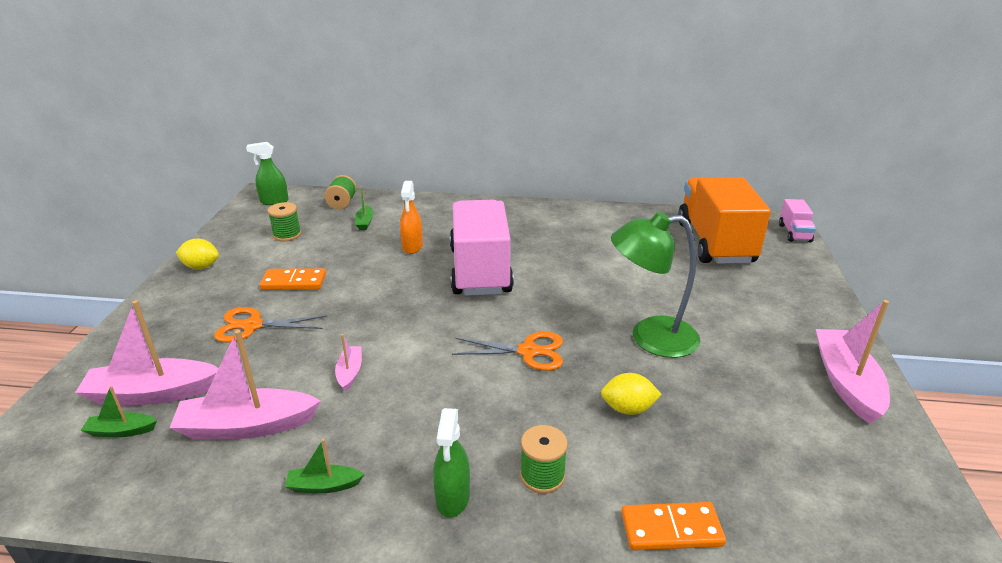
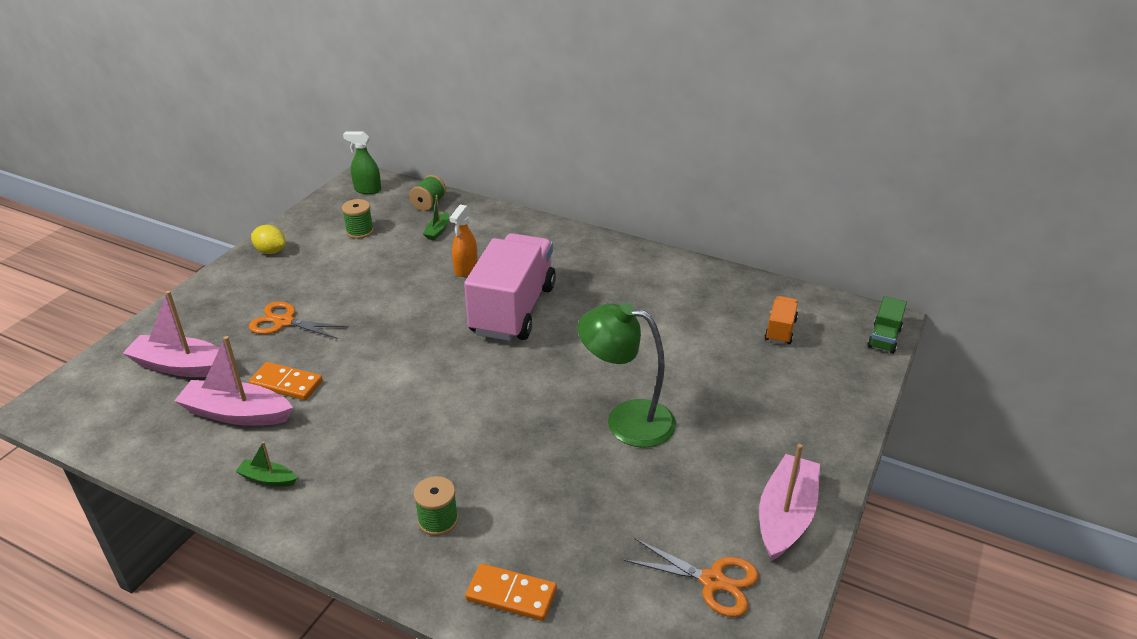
camera: 20 degrees right, 5 degrees up
green boat [81,386,157,437] -> none
orange domino [260,268,326,290] -> orange domino moved to [249,362,323,400]
pink boat [335,334,362,392] -> none
green spray bottle [433,408,470,518] -> none
orange scissors [452,331,563,371] -> orange scissors moved to [624,538,759,617]
yellow lemon [601,373,662,415] -> none
orange truck [678,177,771,264] -> orange truck [765,296,798,345], size x0.44
pink truck [779,199,816,242] -> green truck [867,296,907,354]

